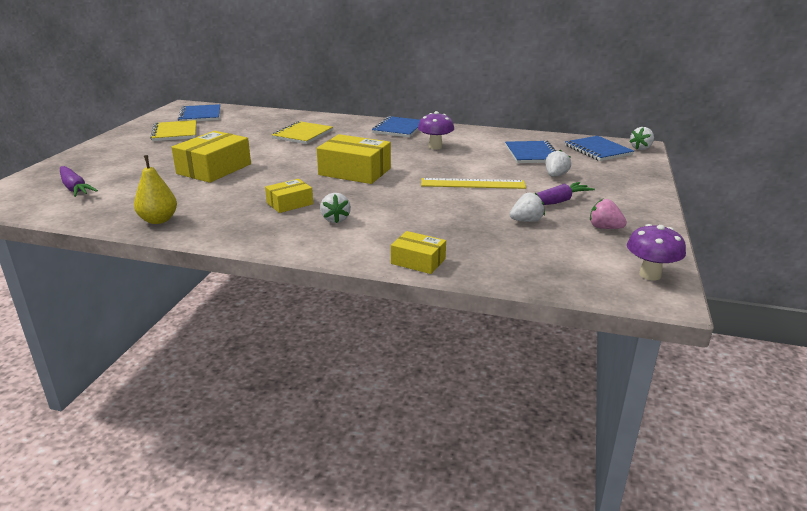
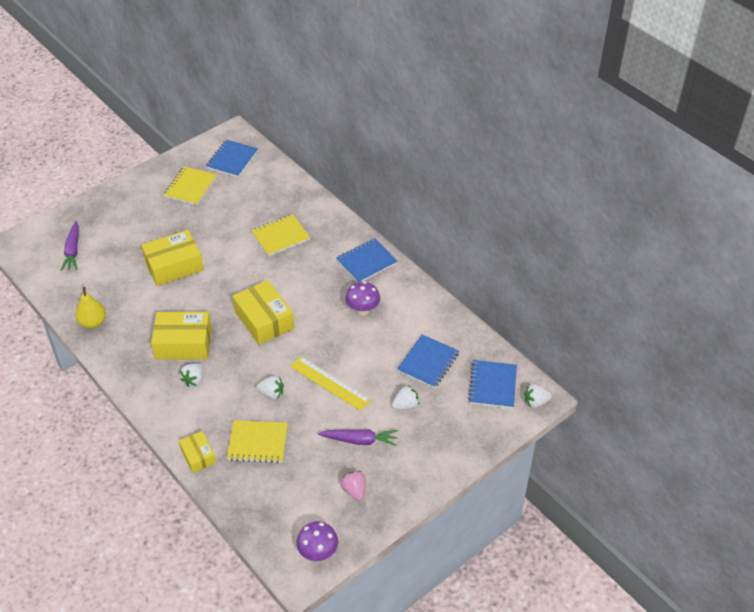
camera: 35 degrees right, 20 degrees up
yellow box [265,179,313,213] -> yellow box [151,312,212,360], size x1.76
white strawberry [510,192,545,222] -> white strawberry moved to [256,376,284,400]
none -> yellow notebook [227,420,288,463]

